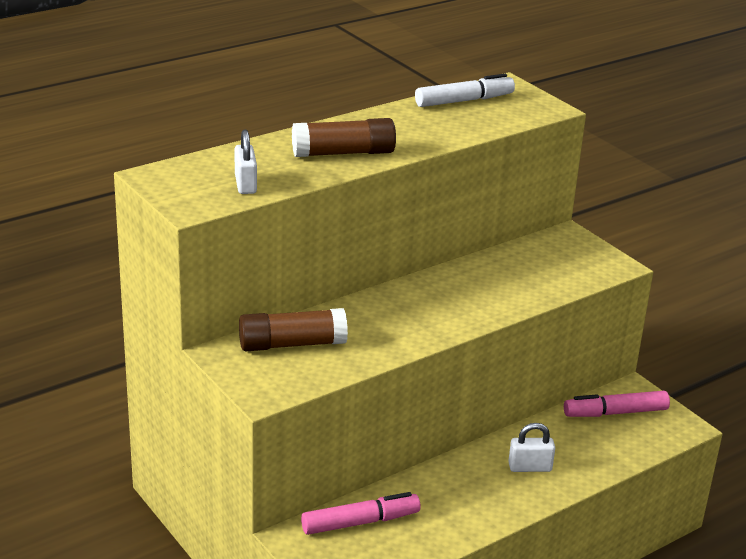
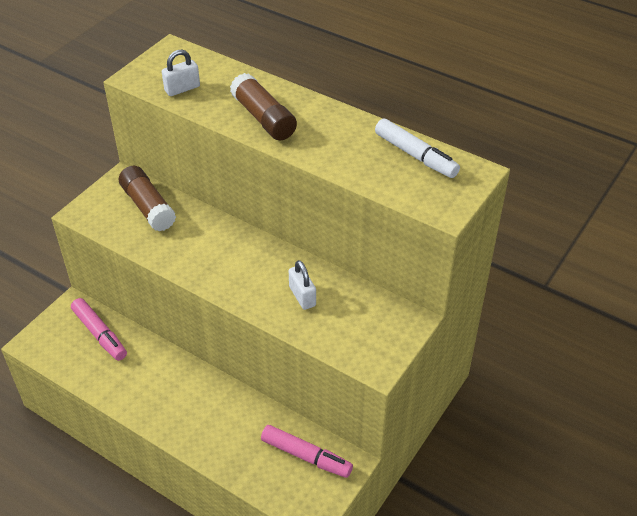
camera: 70 degrees right, 15 degrees up
white padlock [508,423,555,472] -> white padlock moved to [289,260,316,310]
pink marker [564,391,670,417] -> pink marker turned 150 degrees clockwise [261,425,353,478]

